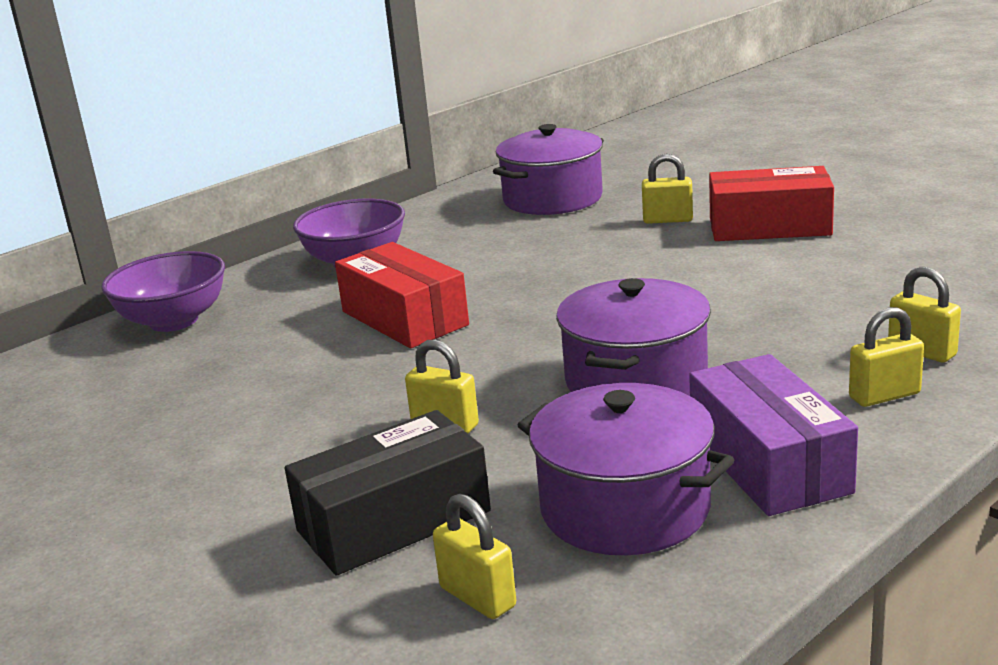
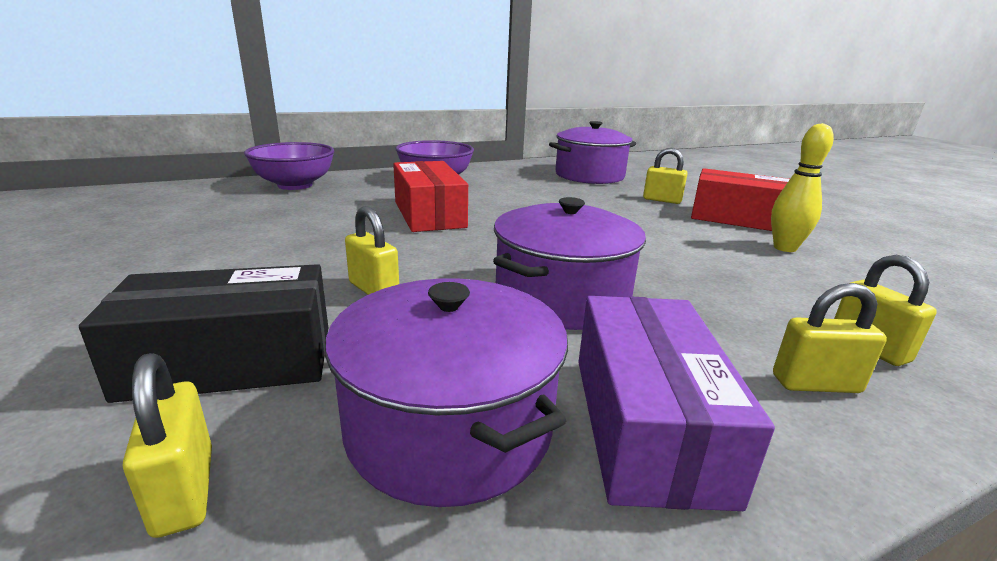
camera: 15 degrees right, 0 degrees up
none -> yellow bowling pin [771,123,834,252]

